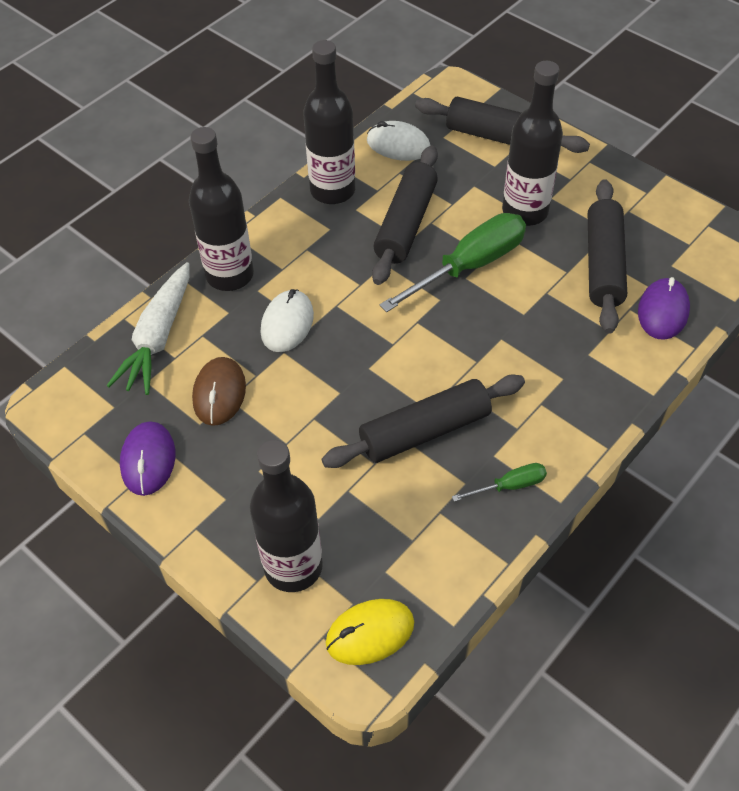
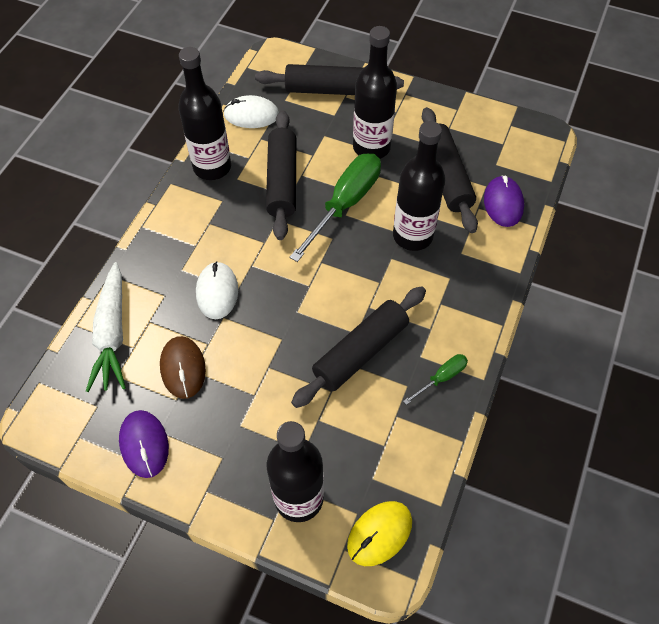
camera: 20 degrees left, 5 degrees up
black bottle [189,127,254,291] -> black bottle moved to [393,121,445,251]

